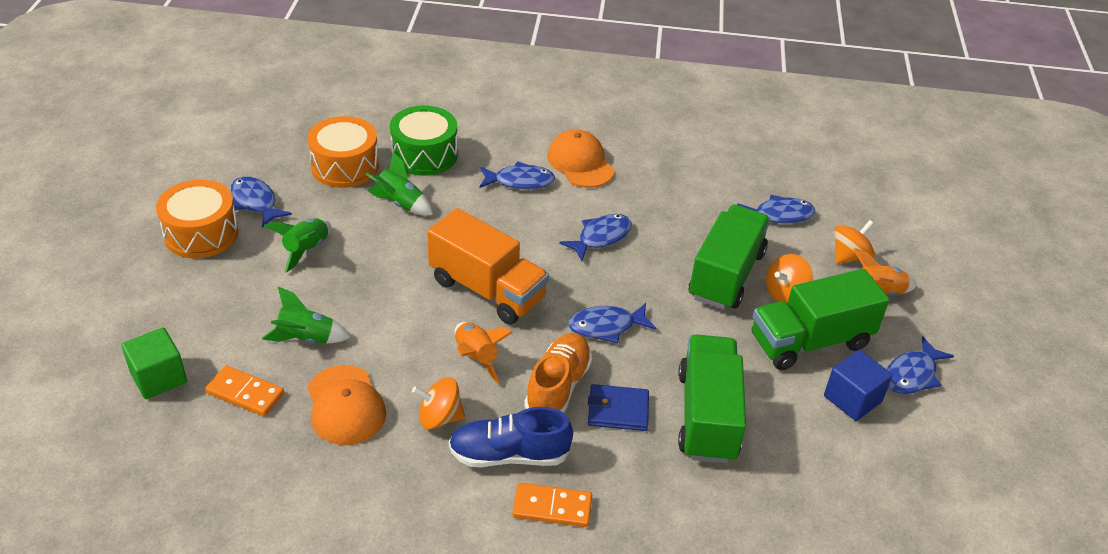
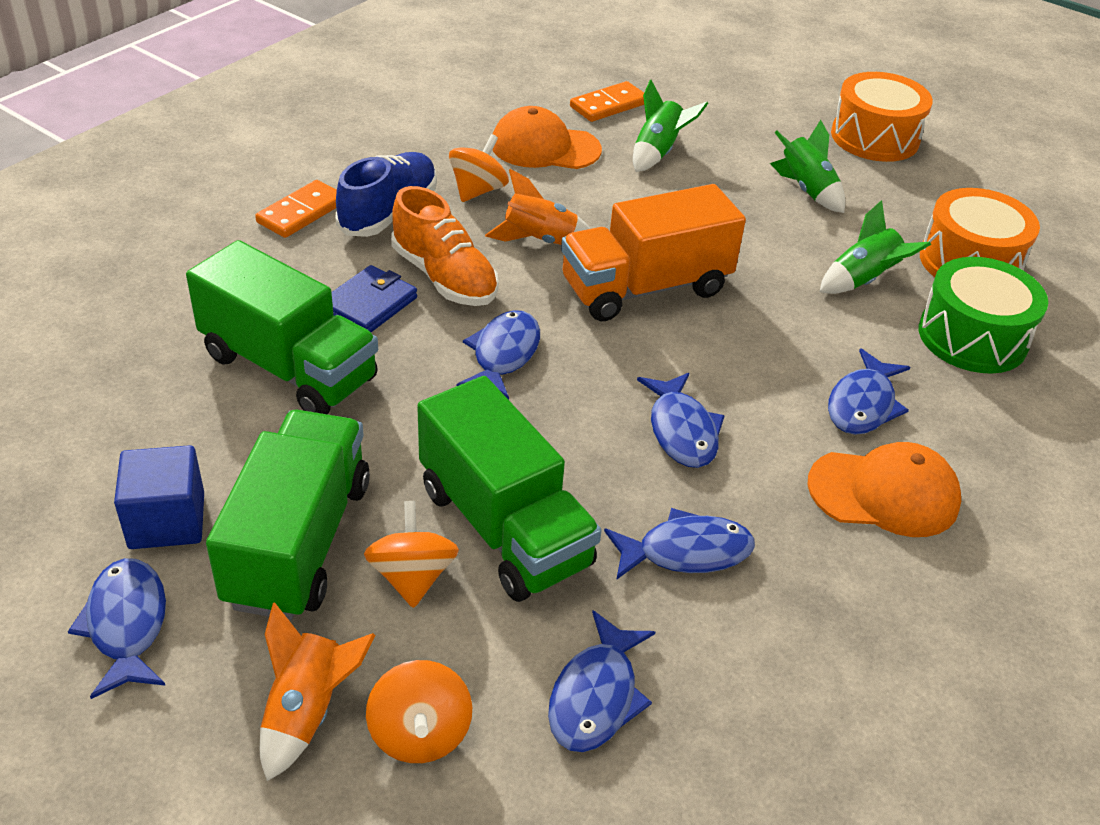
camera: 120 degrees right, 0 degrees up
green cube [122,328,187,399] -> none
blue fish [231,176,292,227] -> blue fish moved to [604,508,755,580]

